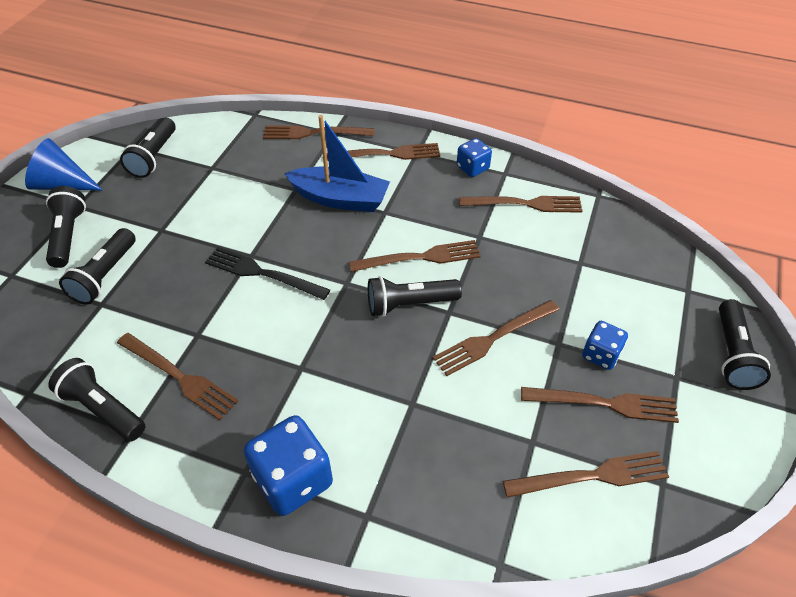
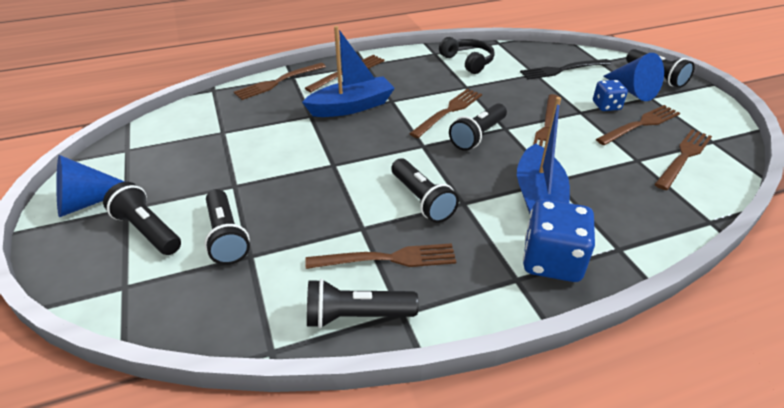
camera: 40 degrees left, 10 degrees down
black flashlight [120,118,176,178] -> black flashlight moved to [391,159,459,223]
black fork [205,247,330,300] -> black fork moved to [520,59,611,80]
blue dice [457,138,492,177] -> none
brown fork [459,196,582,213] -> black headphones [439,37,495,74]
none -> blue boat [517,97,570,214]
none -> blue cone [603,53,664,101]

